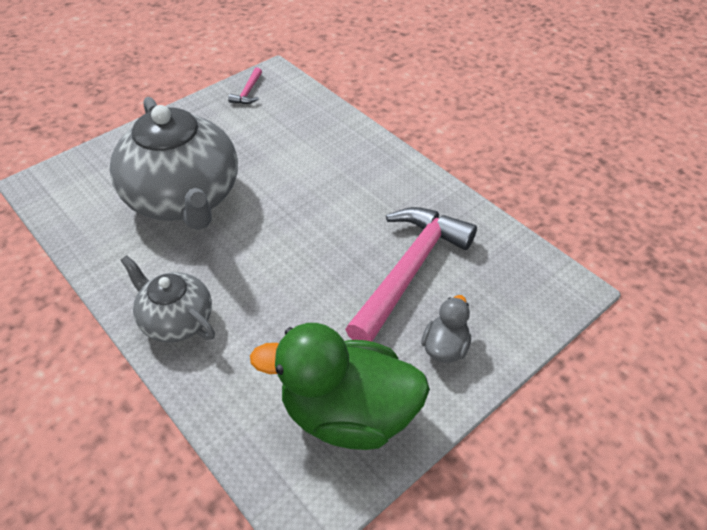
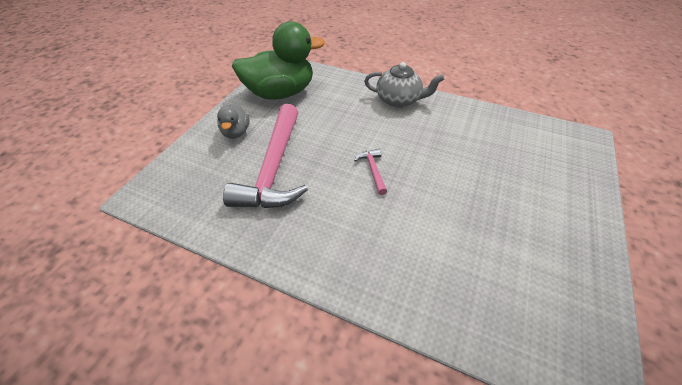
camera: 155 degrees right, 0 degrees up
grey teapot [110,97,238,230] -> none
pink hammer [228,67,262,104] -> pink hammer moved to [354,149,387,195]

